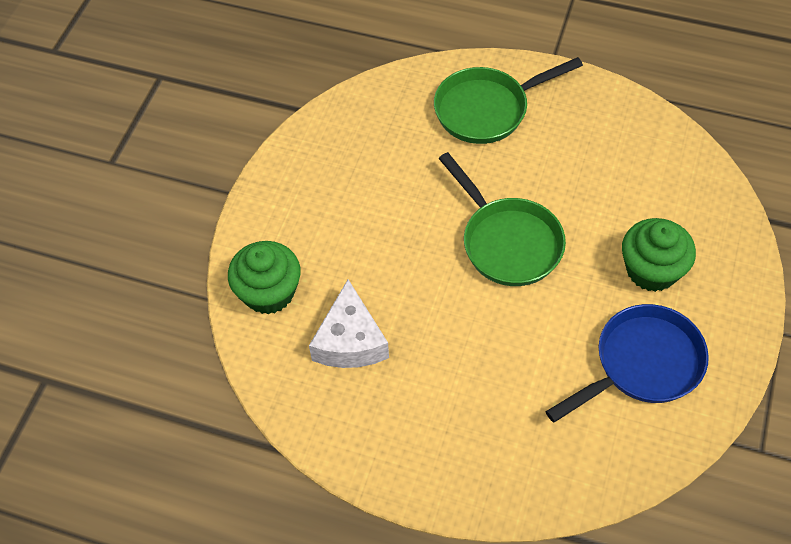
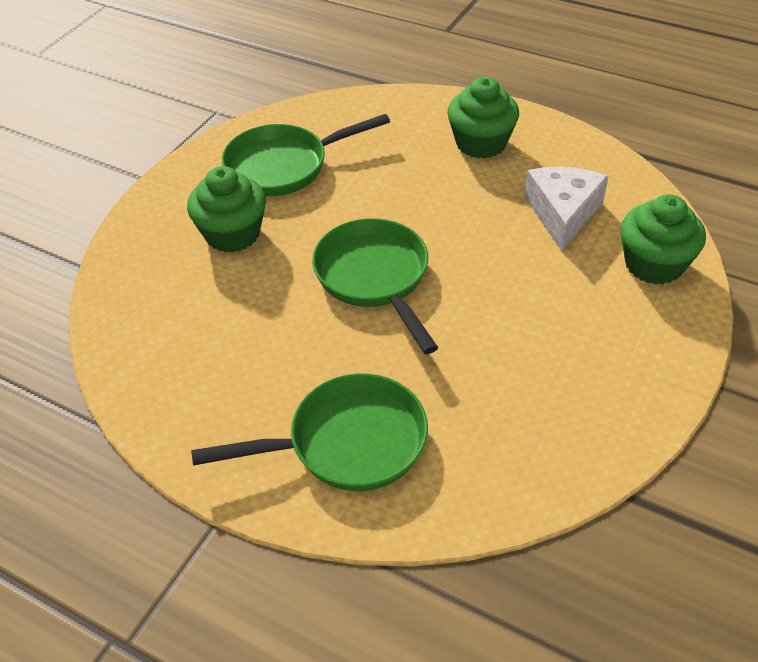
camera: 170 degrees left, 10 degrees down
blue pan [545,304,709,423] -> green pan [222,114,390,196]
none -> green cupcake [447,77,519,159]

